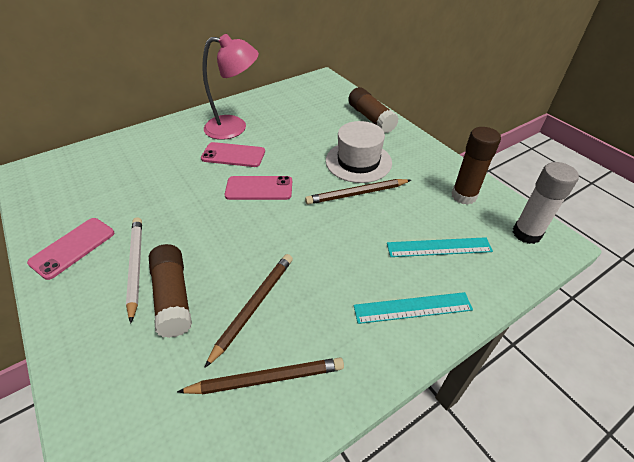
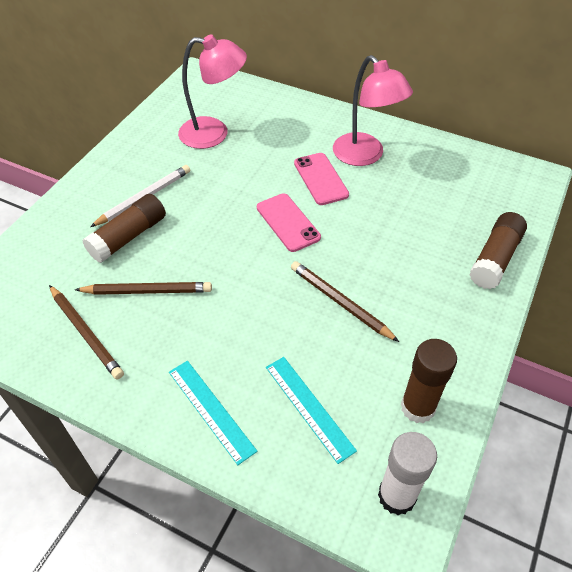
camera: 60 degrees right, 5 degrees up
pink phone [27,218,114,280] -> none
white hat [326,121,392,183] -> none
none -> pink lamp [178,34,247,149]

